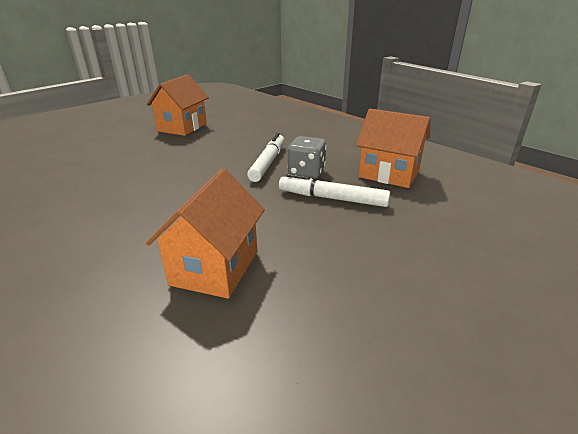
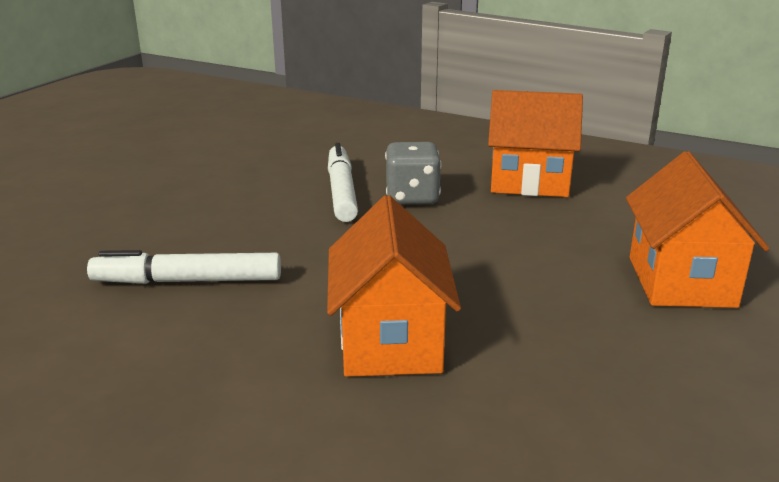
camera: 20 degrees left, 5 degrees down
orange house [146,74,209,136] -> orange house moved to [626,151,769,308]
white marker [279,174,390,207] -> white marker moved to [87,250,281,284]

